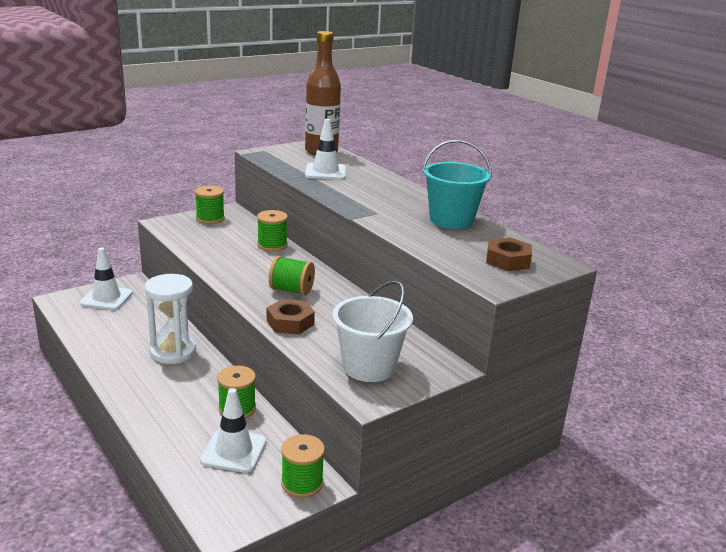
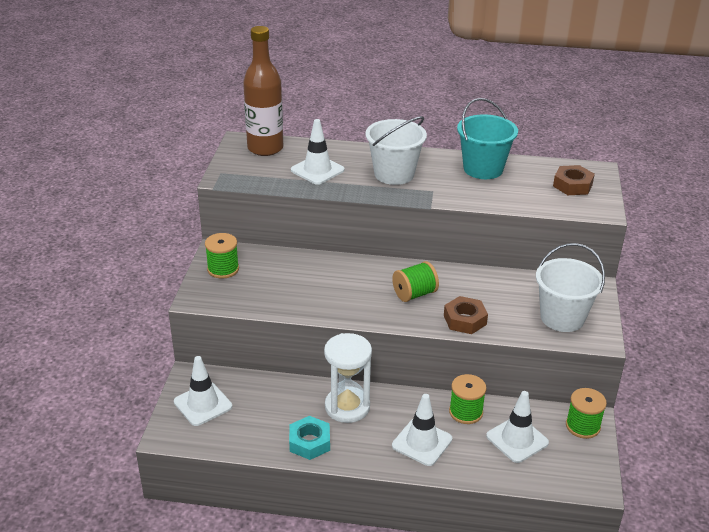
camera: 45 degrees left, 10 degrees up
green spool [257,210,288,251] -> none
none -> turquoise nut [289,416,330,460]
none -> white bucket [365,116,427,185]
none -> white traffic cone [392,394,452,466]

